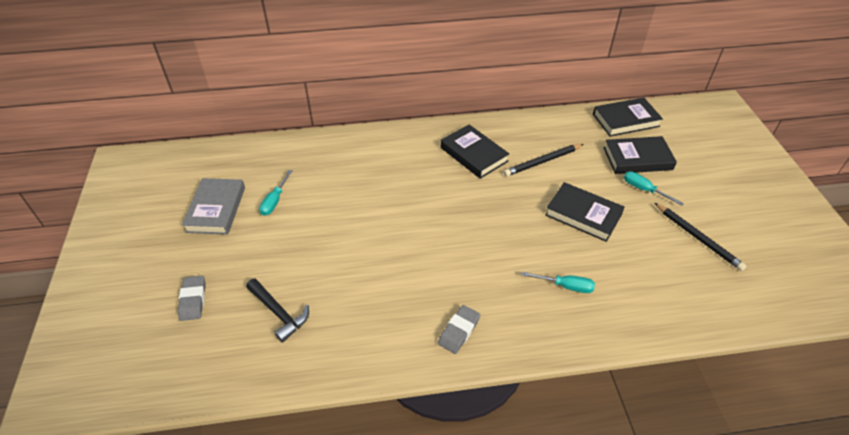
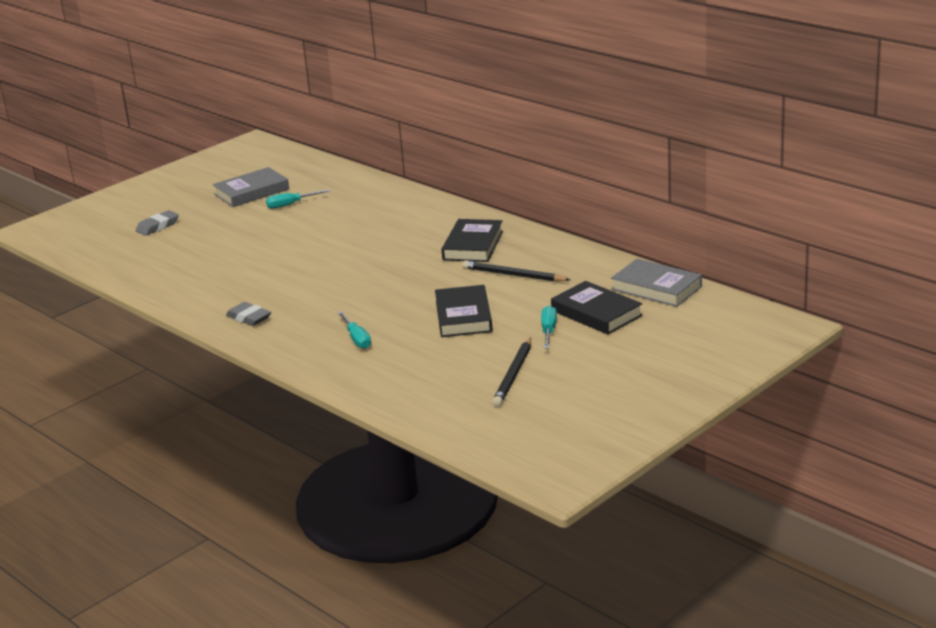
camera: 55 degrees right, 20 degrees down
black hammer [246,278,309,343] -> none
grey eraser [438,305,480,354] -> grey eraser turned 45 degrees clockwise [226,302,271,326]
black book [593,97,663,137] -> grey book [611,259,702,307]

